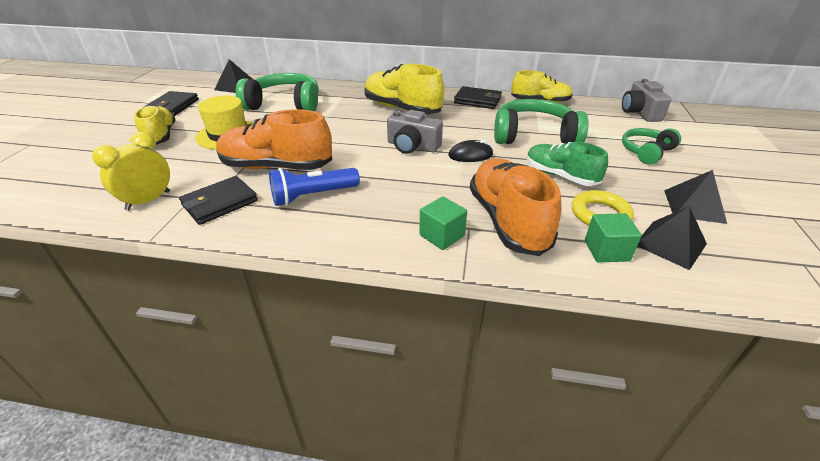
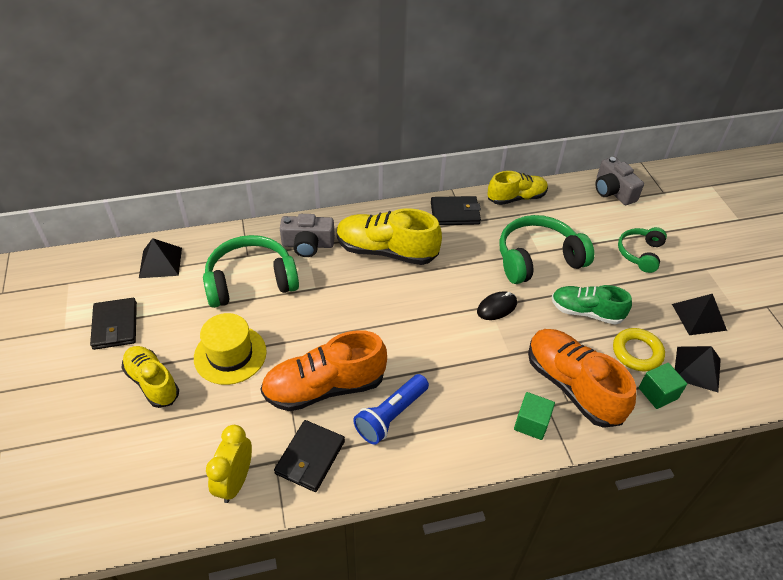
camera: 25 degrees left, 10 degrees up
grey camera [387,110,443,154] -> grey camera moved to [280,214,335,257]

